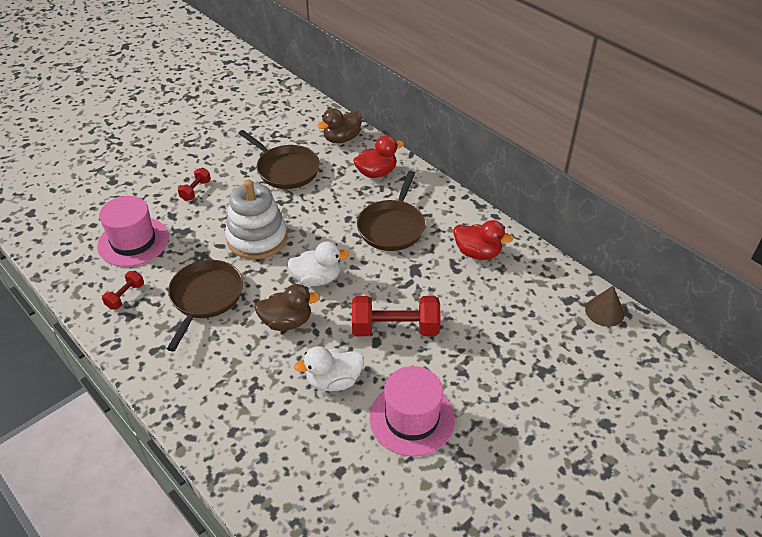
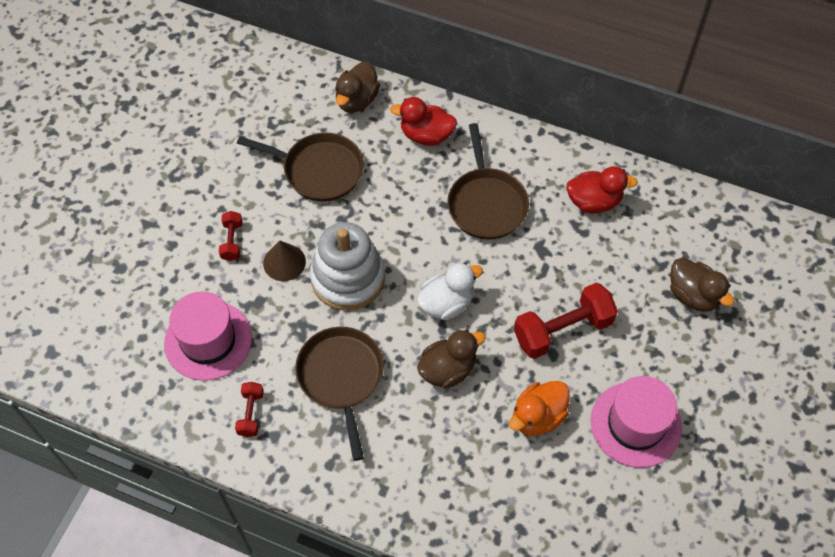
camera: 25 degrees left, 15 degrees up
white duck [294,346,364,391] -> orange duck [509,381,570,436]
red duck [353,135,404,178] -> red duck turned 120 degrees counterclockwise [390,97,457,146]
brown cone [585,286,624,327] -> brown cone moved to [263,241,306,281]
none -> brown duck [670,258,734,312]

